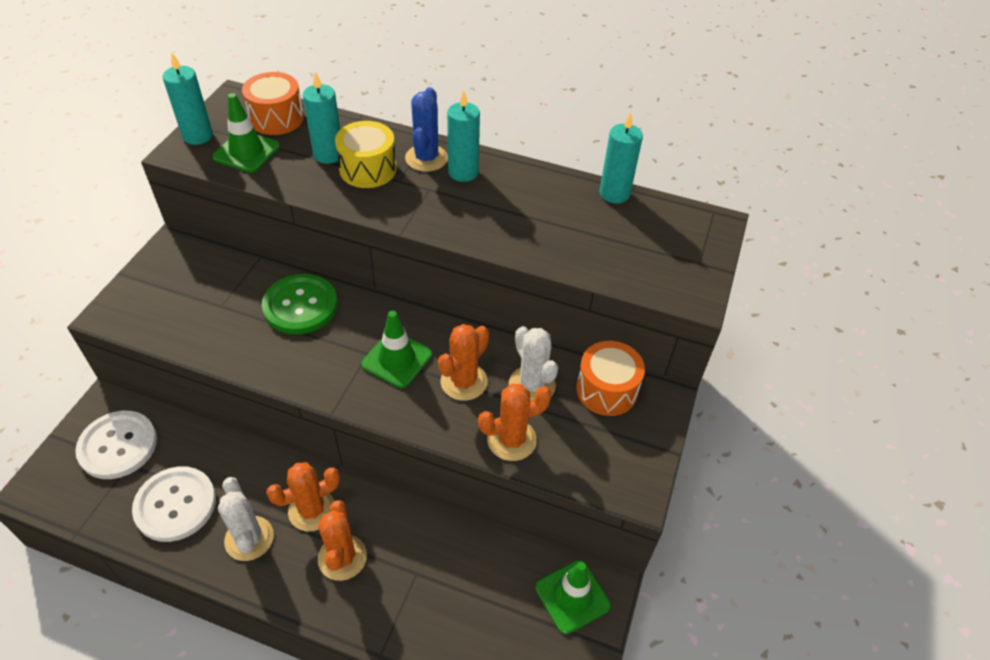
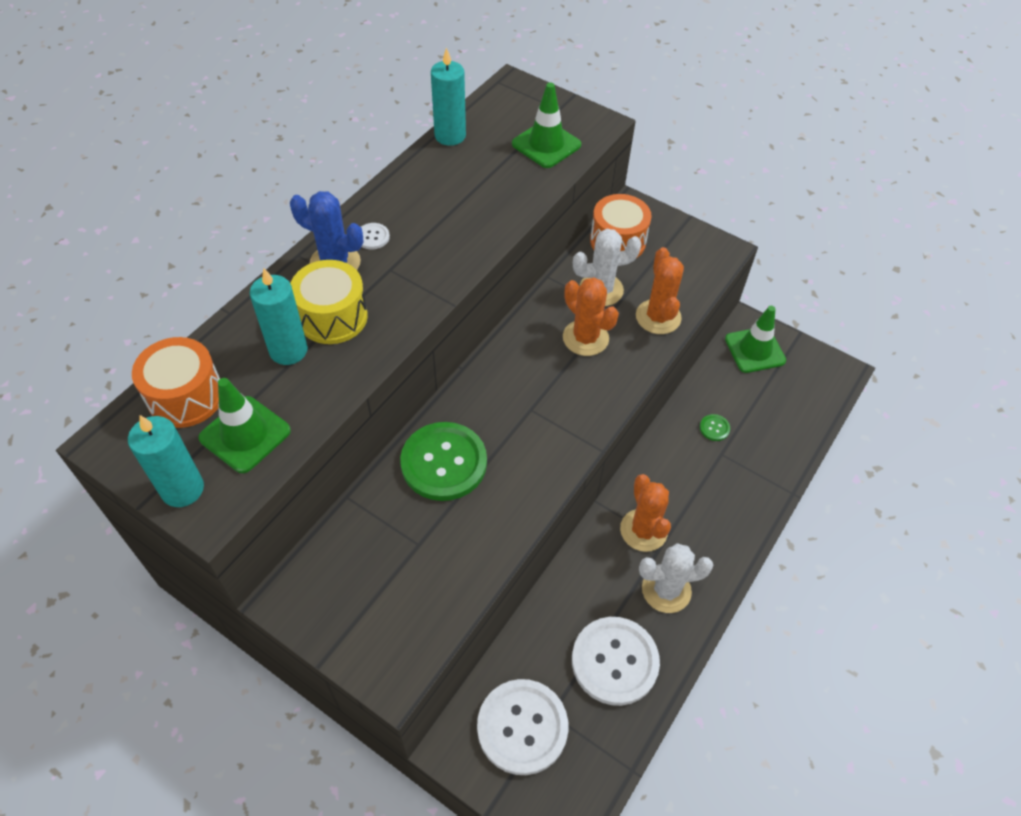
camera: 75 degrees left, 5 degrees up
orange cactus [318,500,367,581] -> none
green traffic cone [361,311,432,388] -> green traffic cone moved to [512,82,581,168]
turquoise candle [447,90,480,182] -> white button [361,223,390,249]
none -> green button [700,414,730,441]

